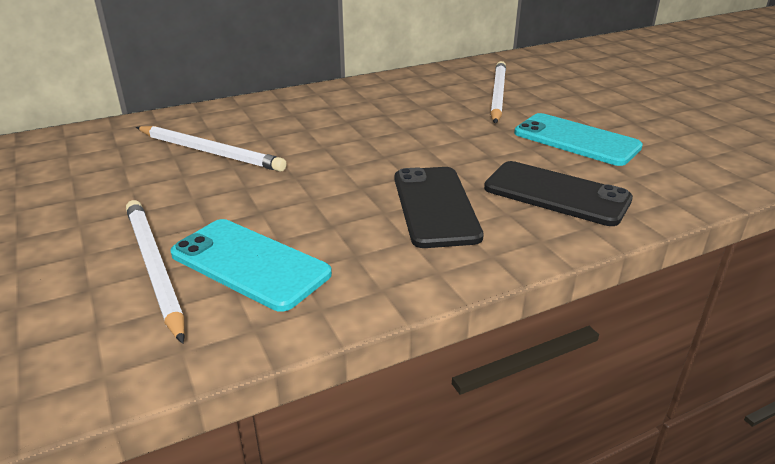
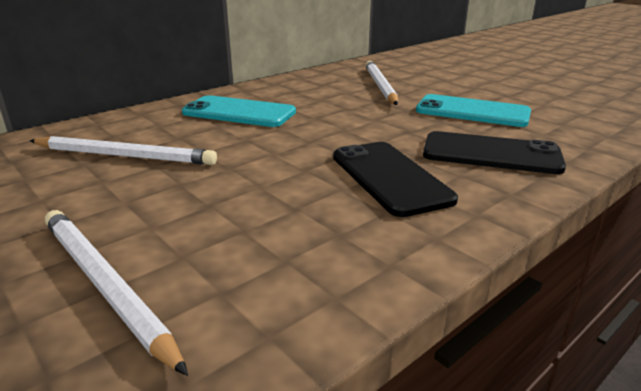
camera: 15 degrees left, 5 degrees down
turquoise phone [171,219,332,312] -> turquoise phone moved to [182,95,296,127]

